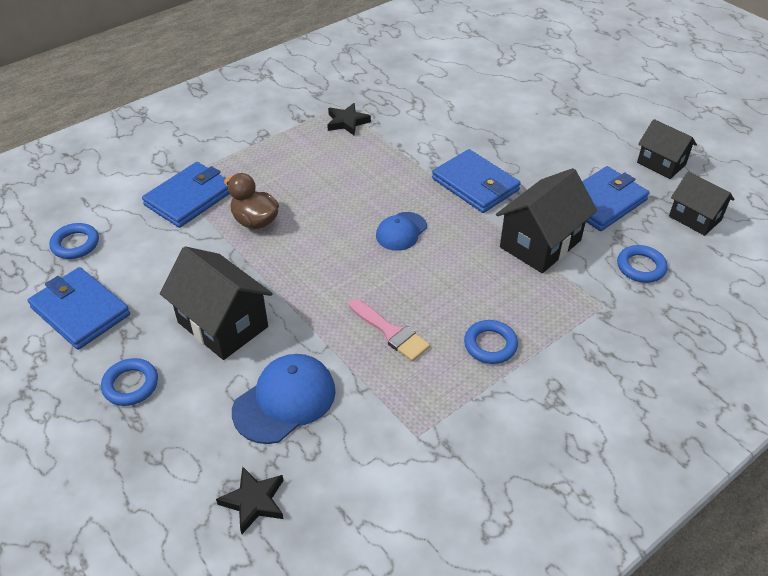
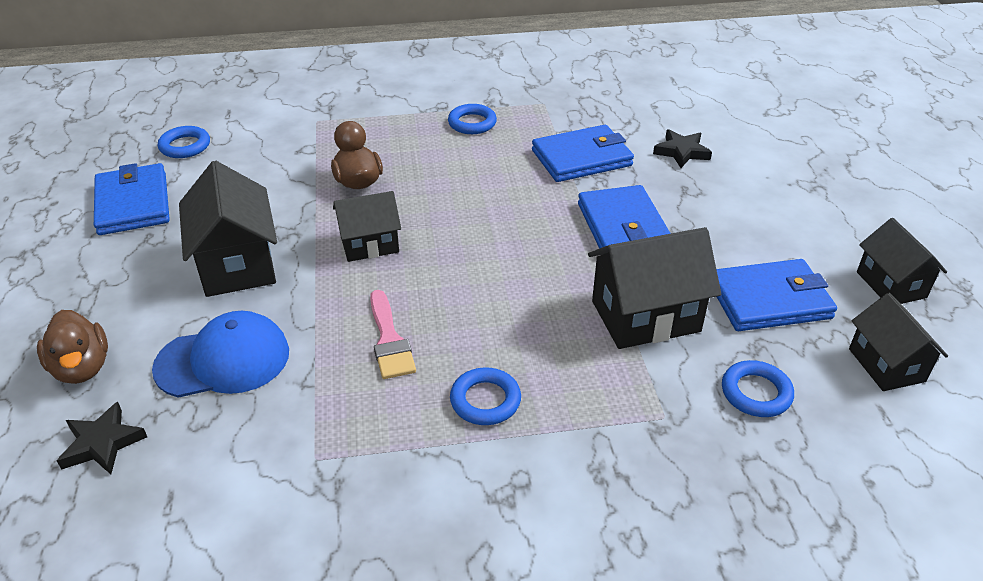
camera: 30 degrees right, 5 degrees down
blue ring [101,358,158,406] -> blue ring moved to [448,104,497,134]
blue wallet [142,162,230,228] -> blue wallet moved to [532,125,634,182]
black star [327,103,371,135] -> black star moved to [653,129,712,168]
blue cap [376,212,427,251] -> none
none -> brown duck [37,310,108,384]
none -> black house [333,191,401,262]

